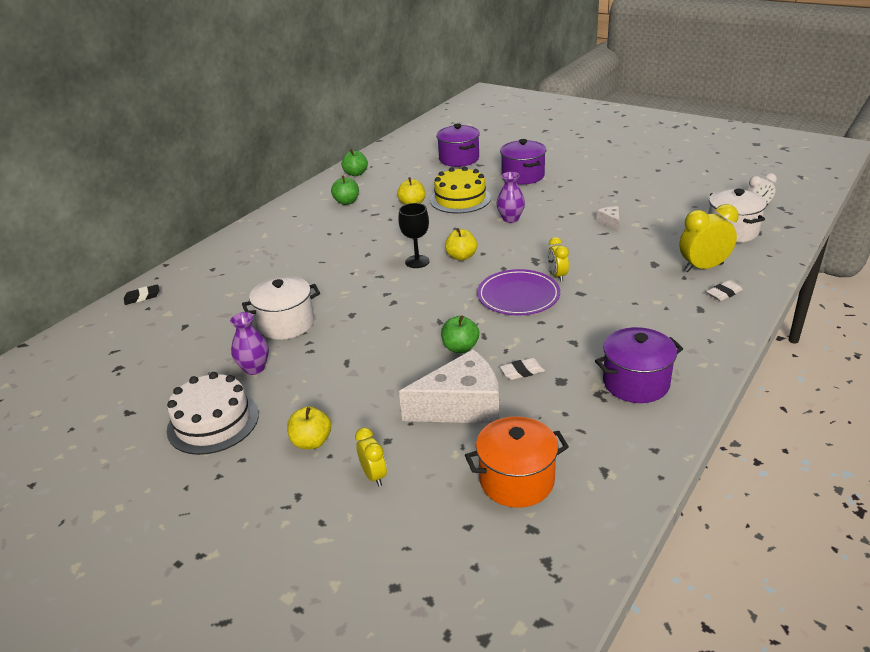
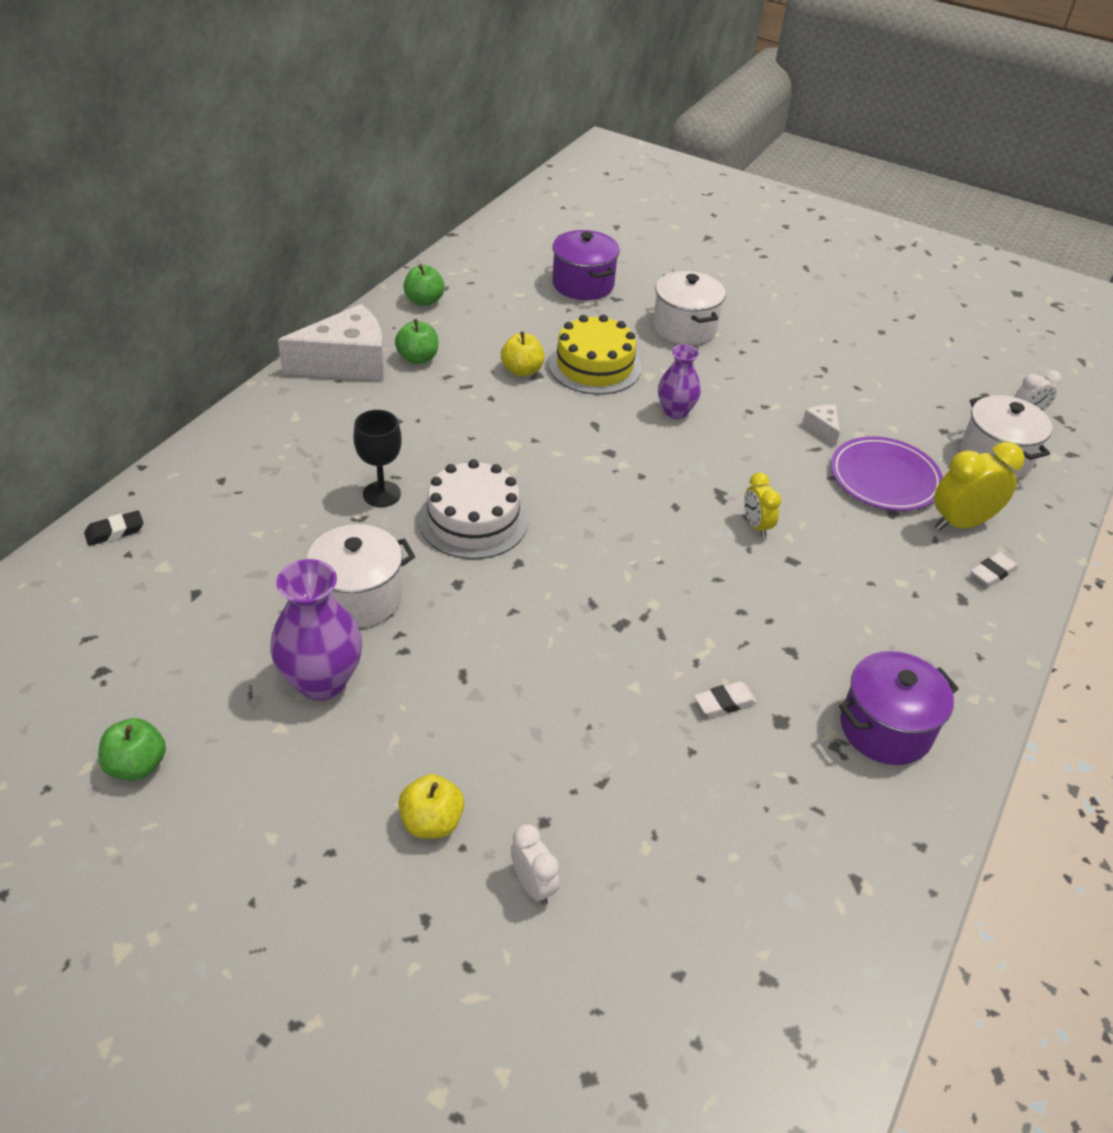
camera: 10 degrees left, 10 degrees up
white cake [167,372,259,455] -> white cake moved to [419,459,528,559]
purple vase [230,312,269,375] -> purple vase [270,559,362,700], size x1.58
yellow clock [355,427,387,487] -> white clock [511,824,559,905]
black goblet [398,203,430,268] -> black goblet moved to [353,410,402,507]
white cheese [399,349,499,423] -> white cheese moved to [278,304,384,380]
green apple [441,315,479,353] -> green apple moved to [98,718,166,781]
yellow apple [445,228,477,261] -> none
orange pot [465,416,569,508] -> none
purple plate [477,269,560,315] -> purple plate moved to [831,436,943,511]
purple pot [500,139,546,185] -> white pot [653,271,726,345]

